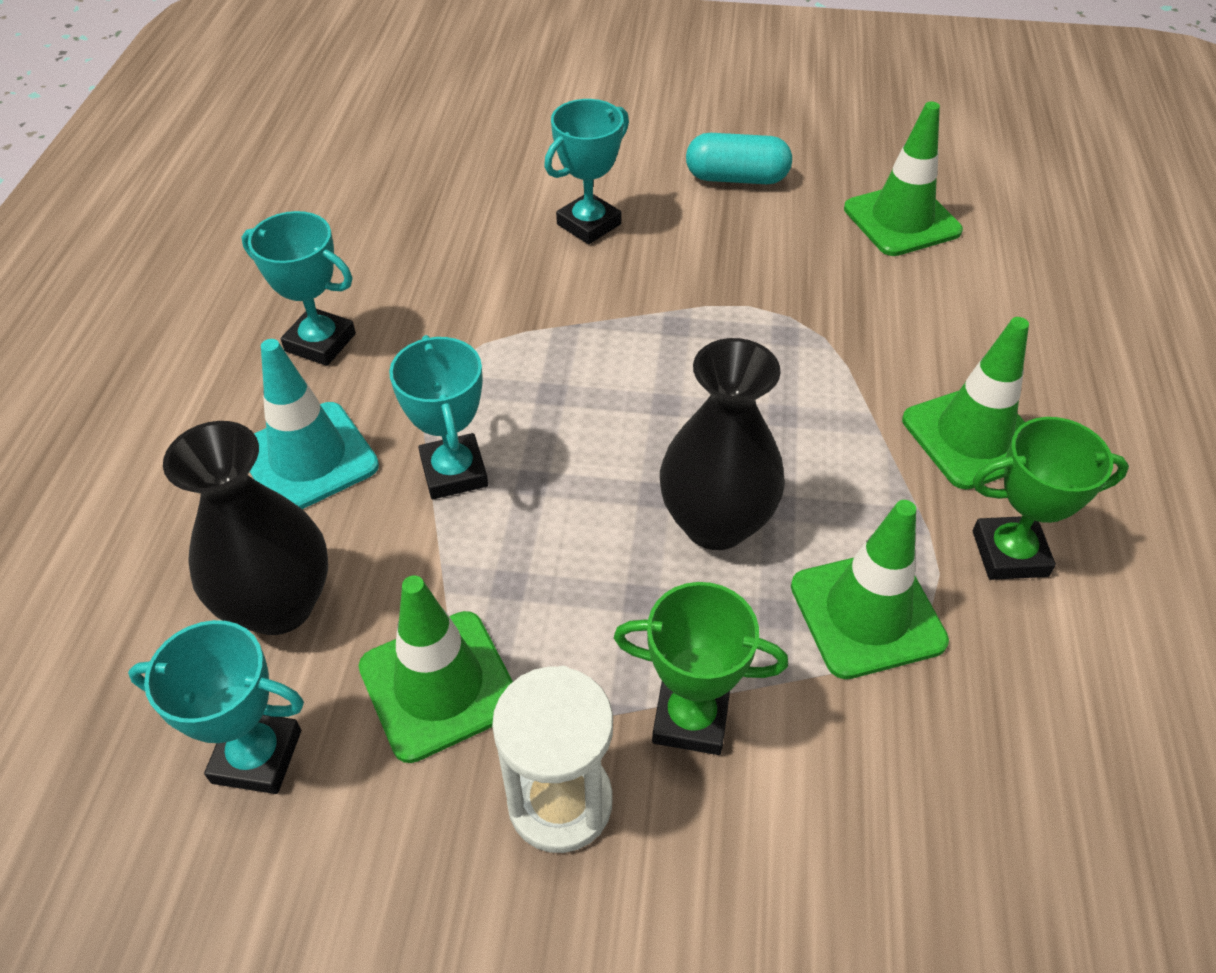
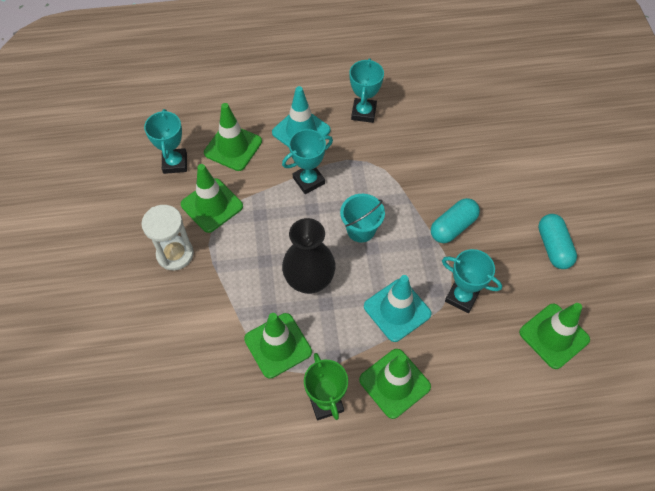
camera: 75 degrees right, 10 degrees up
black vase [163,421,328,635] -> green traffic cone [204,103,262,171]
turquoise trophy [544,99,629,244] -> turquoise trophy moved to [442,249,502,313]
green trophy [614,582,788,755] -> none
none -> turquoise bucket [340,194,385,242]
none -> turquoise traffic cone [364,275,432,342]
none -> turquoise capsule [431,198,480,243]

